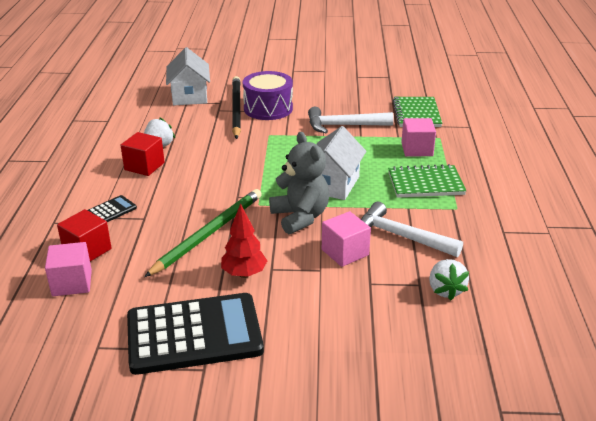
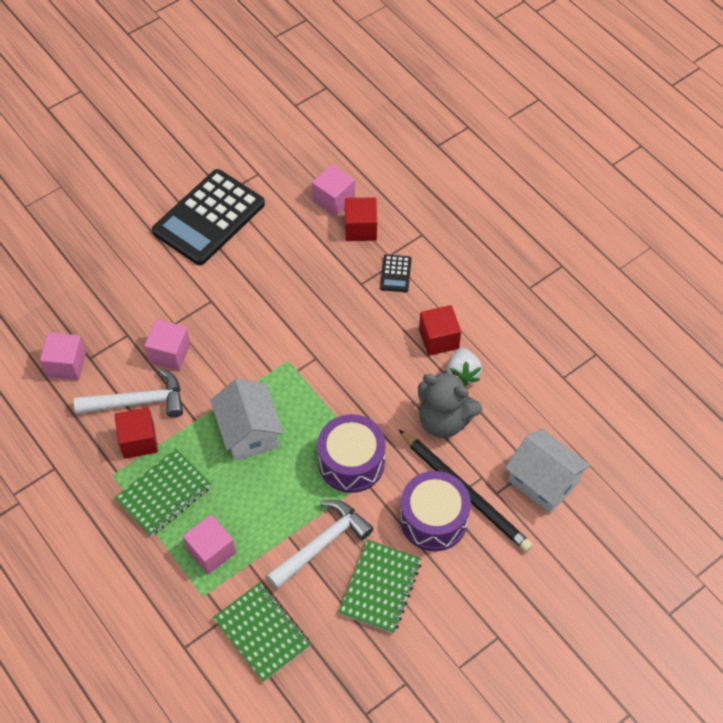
camera: 140 degrees right, 25 degrees up
green pencil [144,189,262,277] -> none
red tree [221,204,267,278] -> none
grey teddy bear [269,132,329,234] -> grey teddy bear moved to [418,371,482,438]
white strawberry [429,259,469,300] -> pink cube [40,332,86,380]
none -> red cube [115,407,158,459]
none -> purple drum [317,414,385,493]
none -> green notebook [339,540,422,633]

